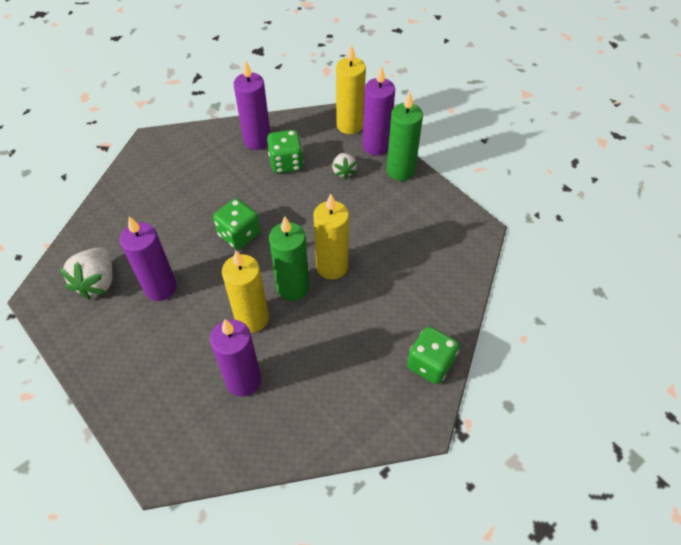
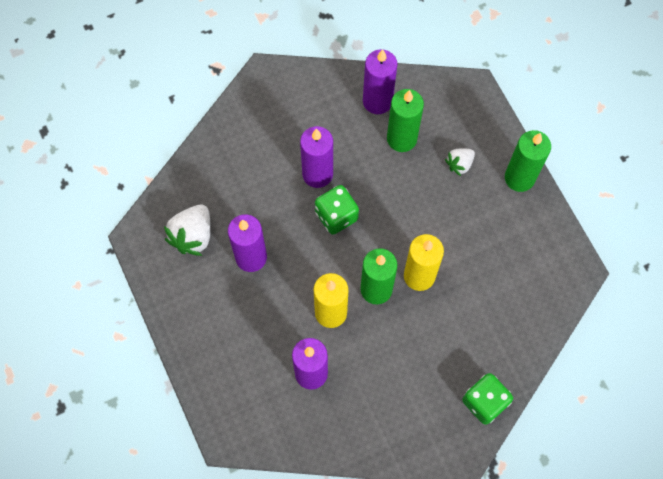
camera: 15 degrees right, 15 degrees up
green dice [267,130,303,173] -> green candle [387,89,424,152]
white strawberry [332,153,357,179] -> white strawberry turned 45 degrees clockwise [445,148,475,176]
yellow candle [336,44,366,134] -> none
purple candle [362,65,395,156] -> purple candle moved to [300,126,333,188]

